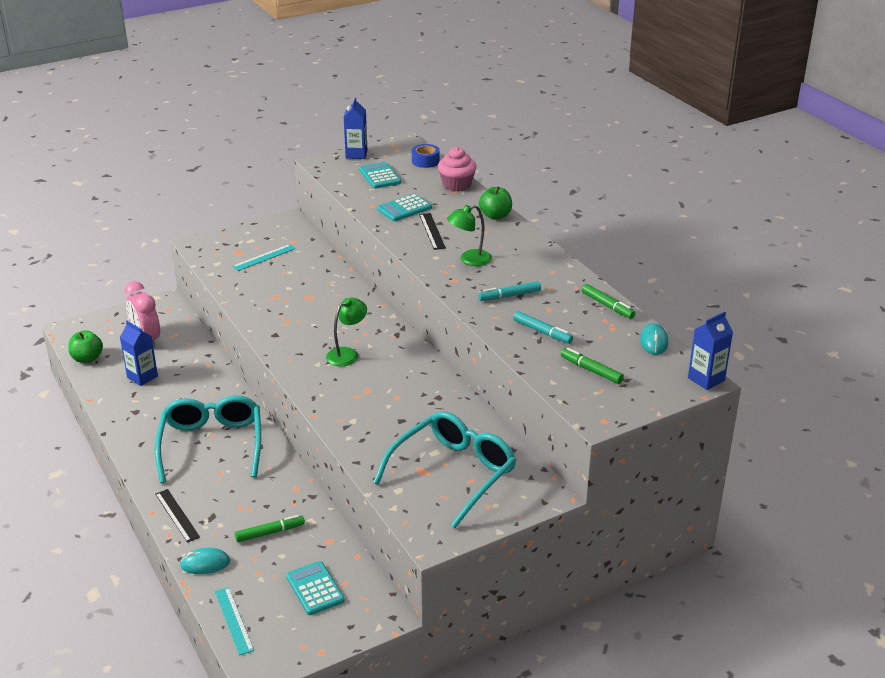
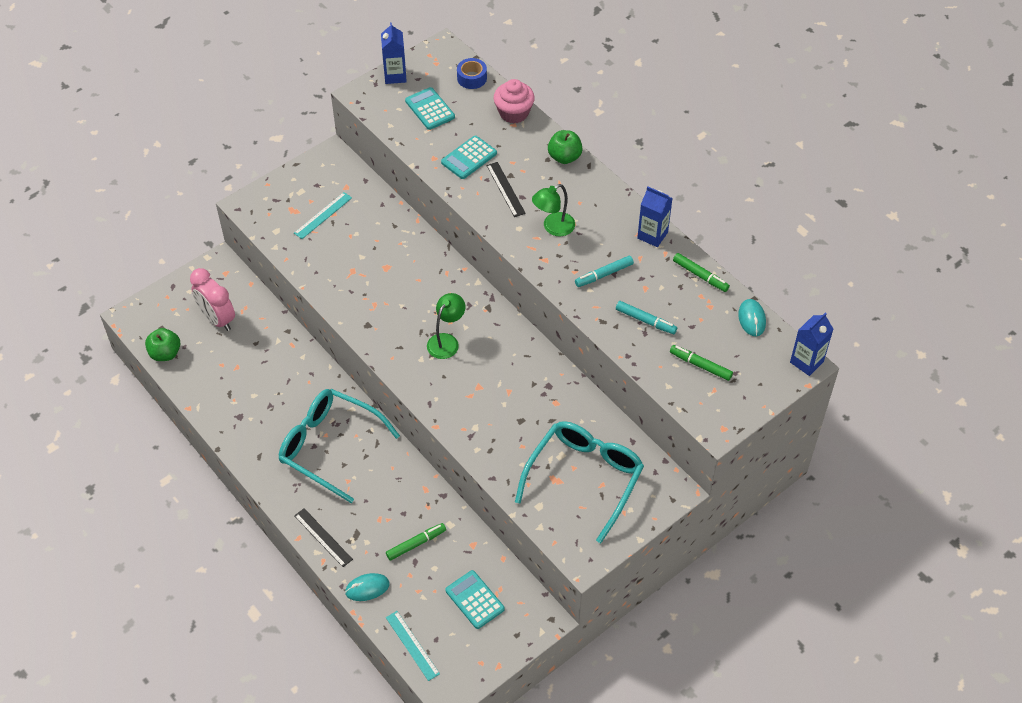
camera: 10 degrees left, 20 degrees up
blue carton [120,321,158,386] -> blue carton moved to [637,186,673,247]
turquoise glasses [155,395,261,483] -> turquoise glasses turned 45 degrees counterclockwise [279,389,400,503]

